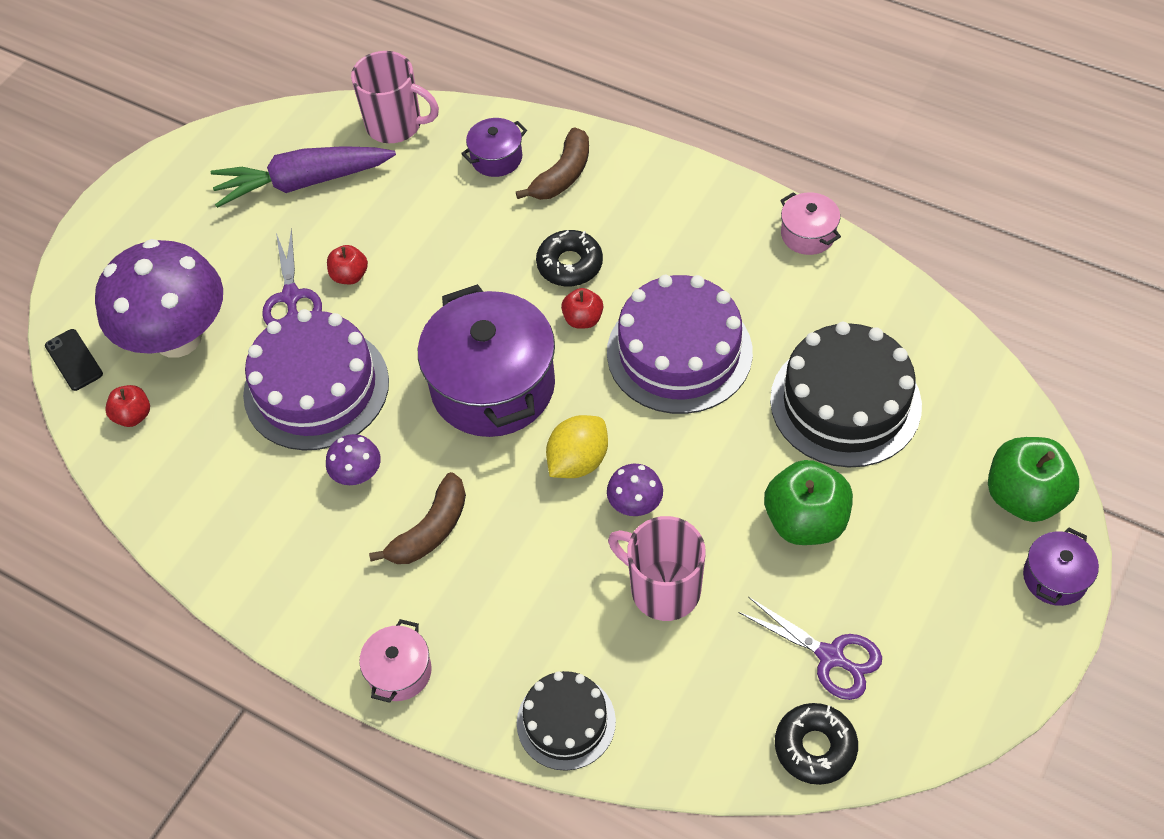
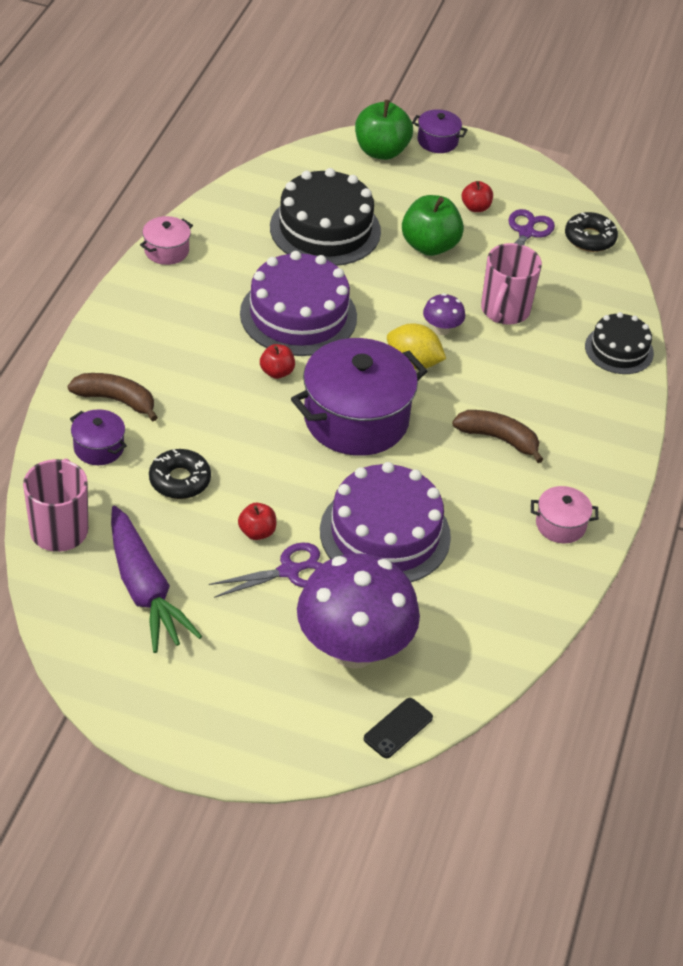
camera: 110 degrees left, 10 degrees down
red apple [105,385,150,427] -> red apple moved to [462,181,493,212]
purple mushroom [326,434,381,485] -> none
pink pot [359,619,432,703] -> pink pot moved to [531,486,599,543]
black donut [536,230,603,286] -> black donut moved to [149,449,211,499]

